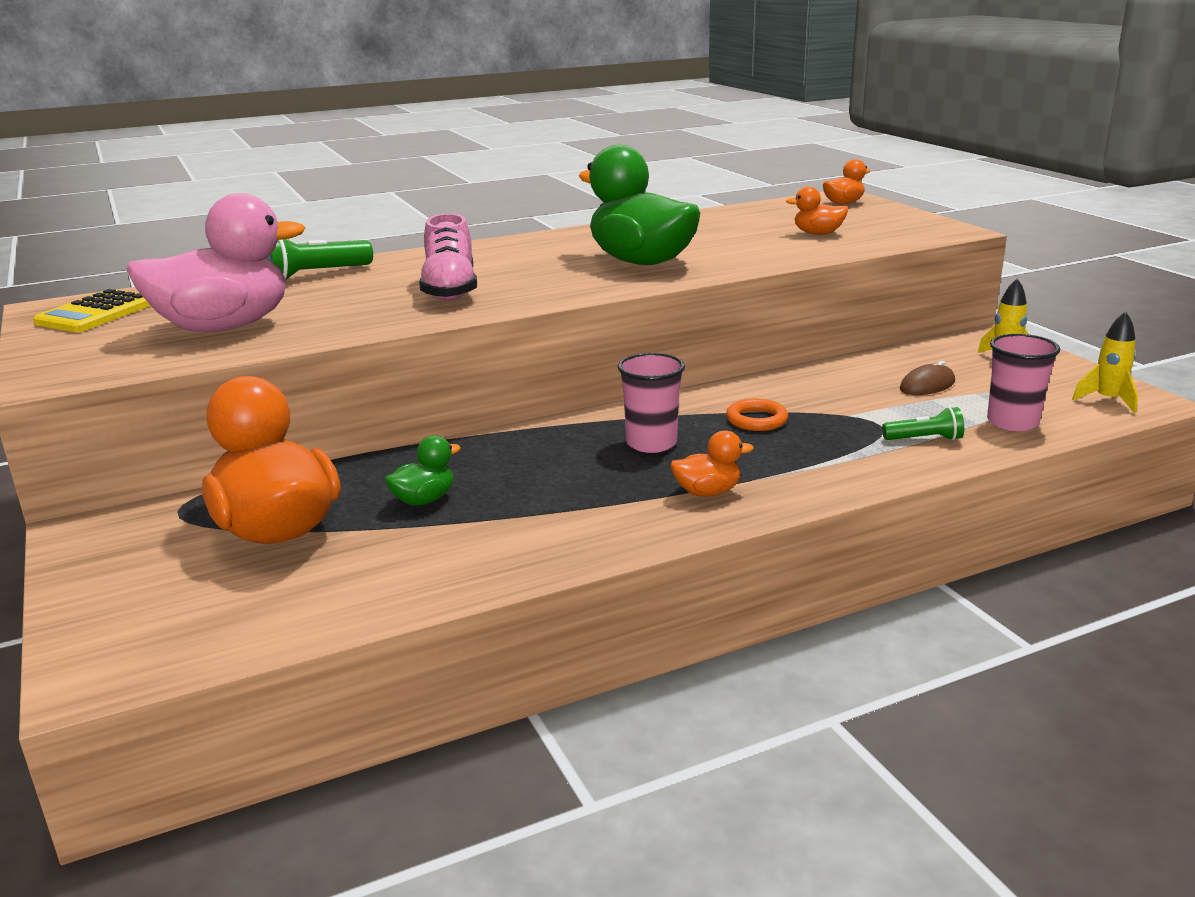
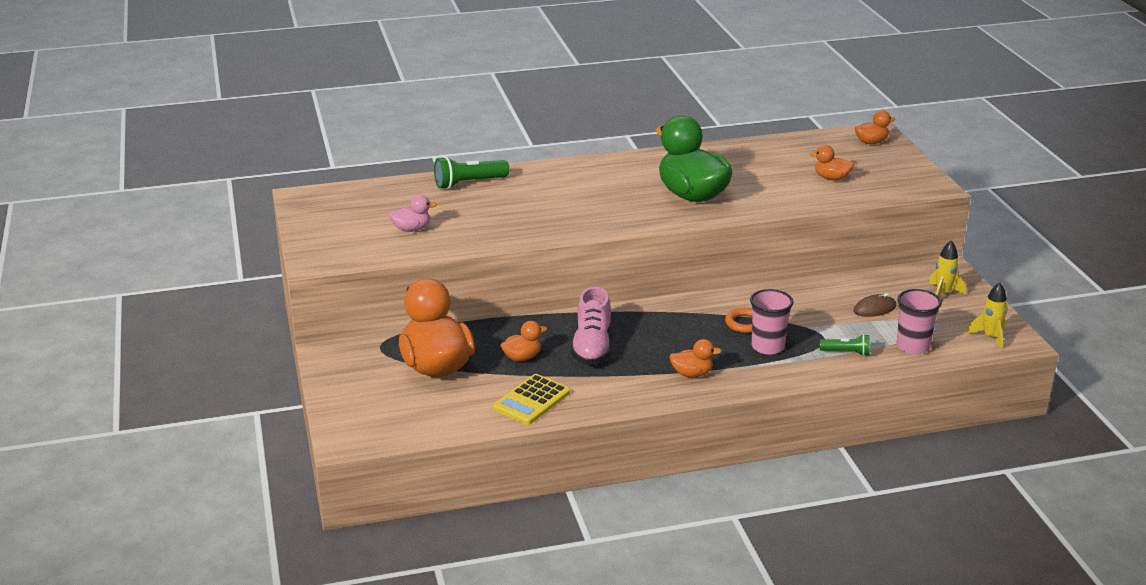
camera: 10 degrees right, 5 degrees up
yellow calculator [33,289,151,332] -> yellow calculator moved to [493,374,570,425]
pink duck [126,193,305,332] -> pink duck [389,195,437,232], size x0.45
green duck [385,435,461,506] -> orange duck [501,321,547,362]
pink shoe [419,213,477,301] -> pink shoe moved to [571,287,611,365]
pink cup [618,353,685,453] -> pink cup moved to [750,289,794,355]

